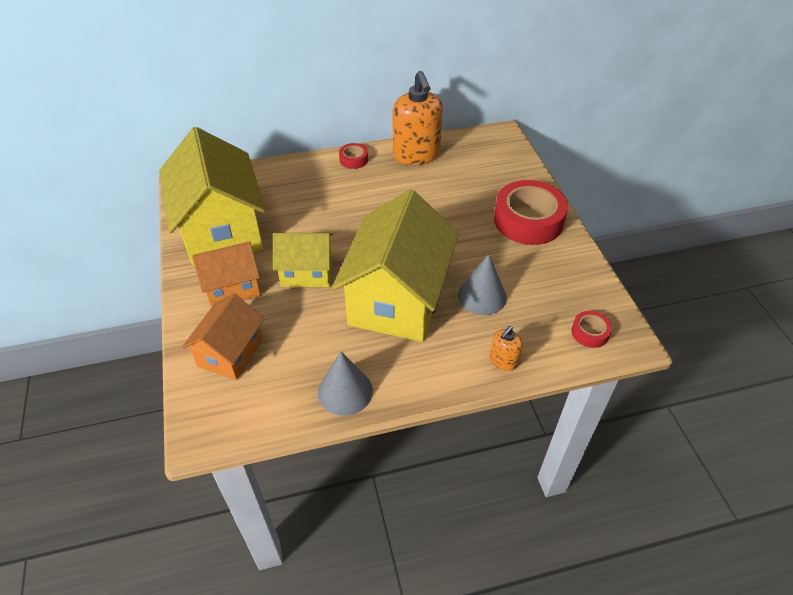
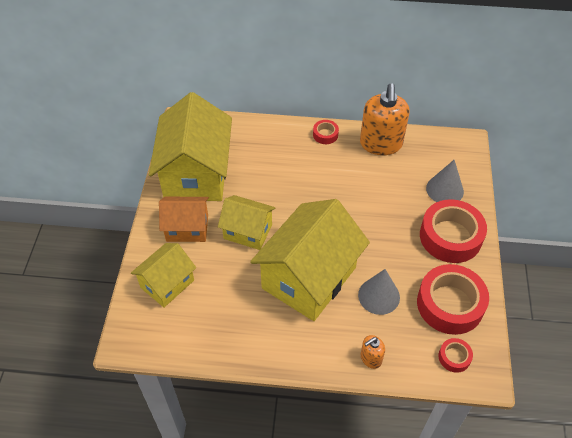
camera: 20 degrees right, 5 degrees up
orange house [182,293,264,380] -> yellow house [131,243,196,307]
grey cone [318,351,373,416] -> grey cone moved to [426,160,464,202]
none -> red tape [417,264,489,335]

